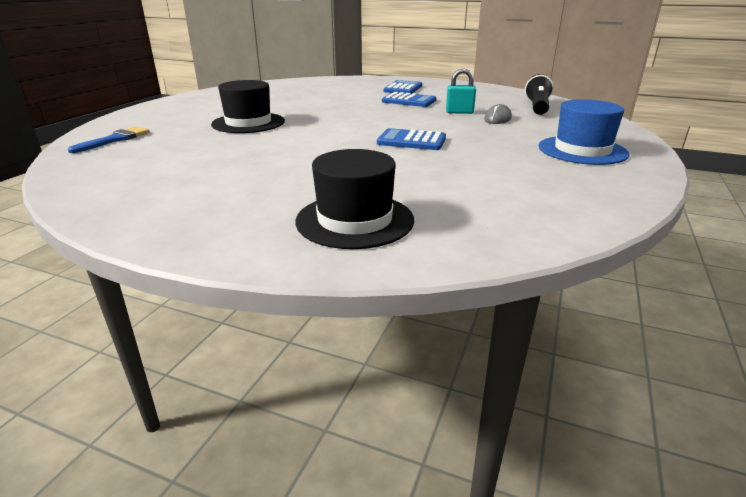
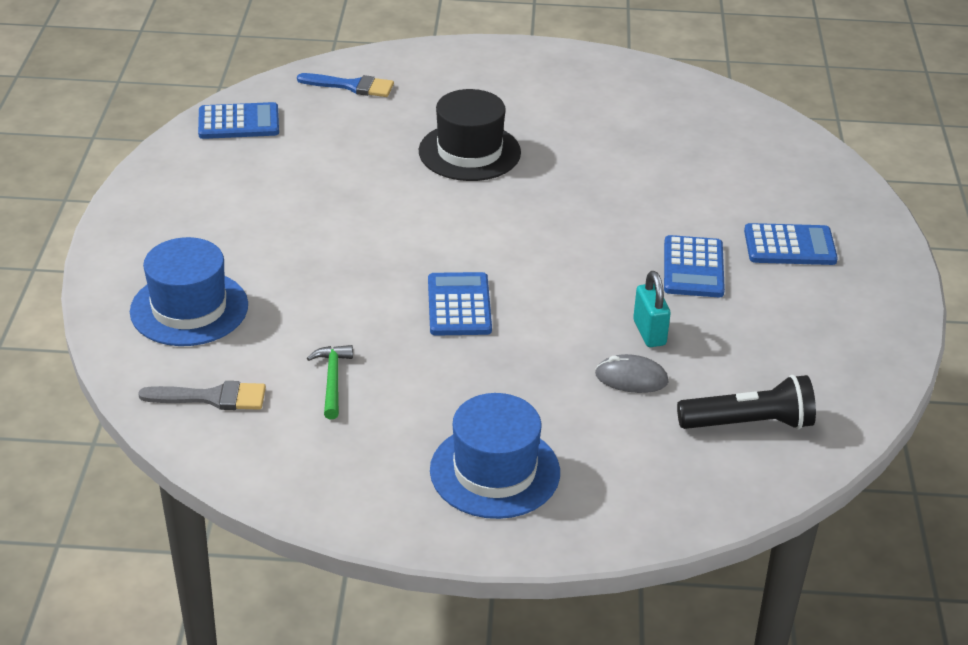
camera: 70 degrees right, 10 degrees up
black hat [295,149,414,249] -> blue hat [130,237,248,346]
none -> grey brush [138,381,266,410]
none -> blue calculator [198,102,279,139]
none -> green hammer [307,345,353,419]

